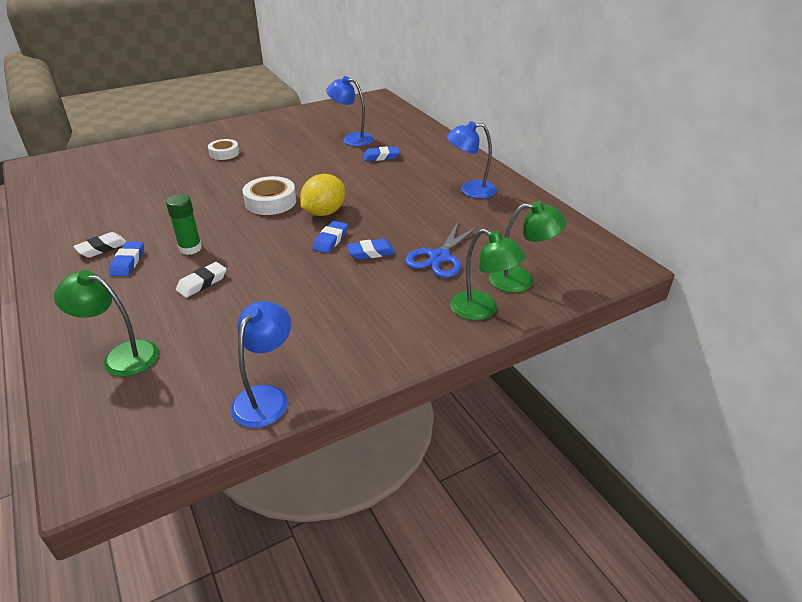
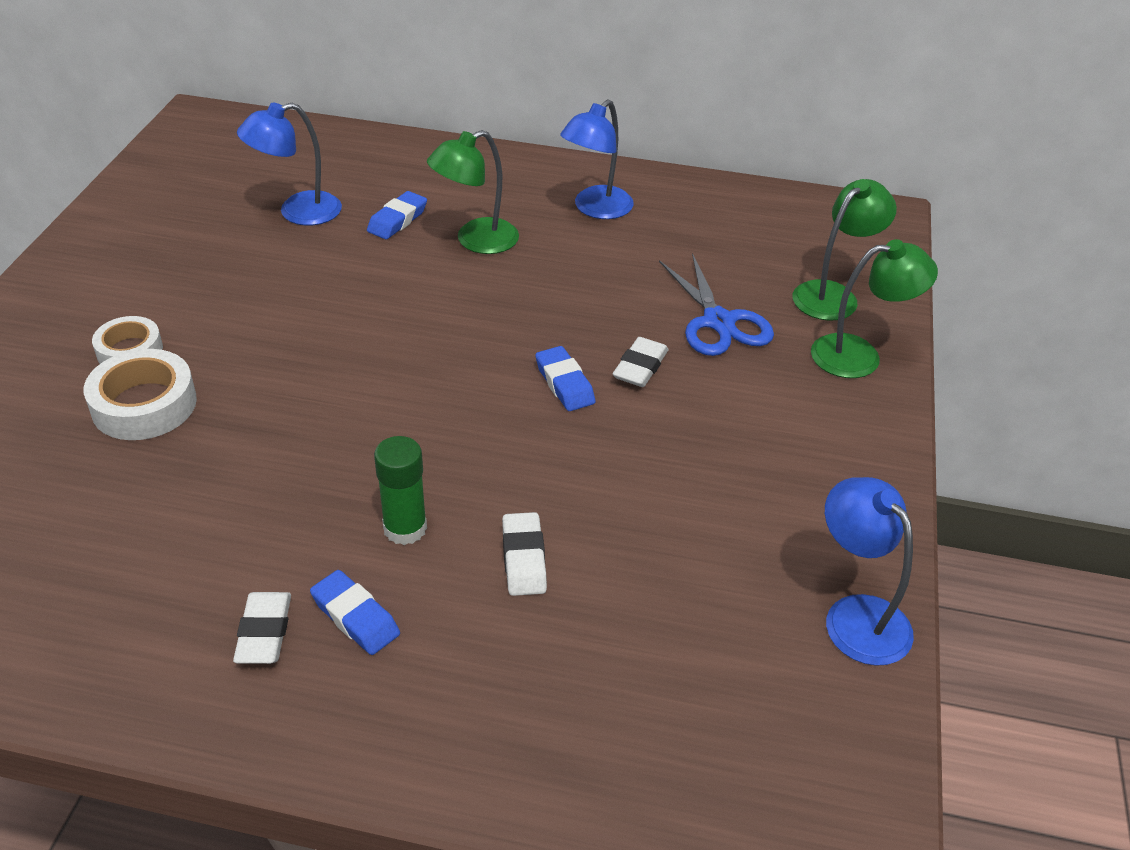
camera: 50 degrees left, 5 degrees up
green lamp [54,270,159,377] -> green lamp moved to [427,130,519,254]
white tape [243,176,296,215] -> white tape moved to [84,349,197,440]
yellow lemon [300,174,345,216] -> none
blue eraser [347,239,395,260] -> white eraser [613,337,669,387]

